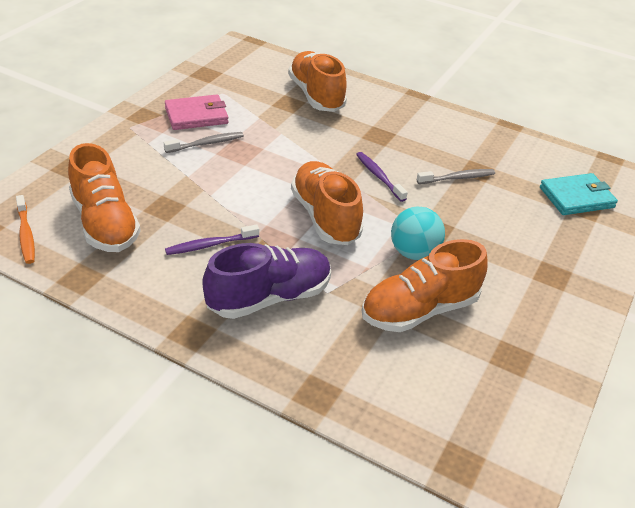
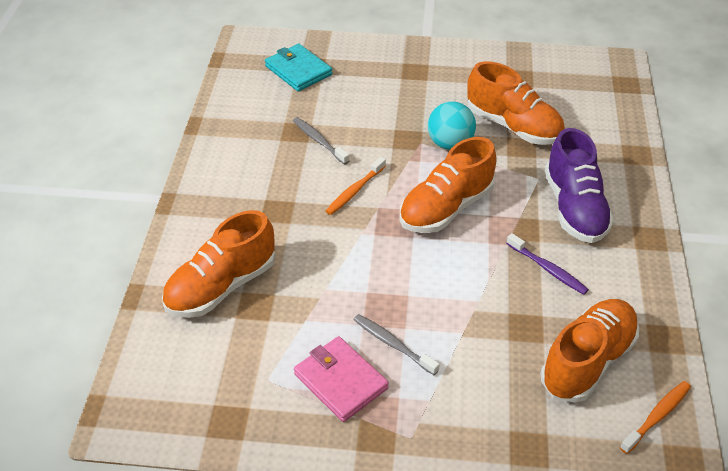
camera: 110 degrees left, 5 degrees up
purple shoe [202,243,331,319] -> purple shoe turned 135 degrees counterclockwise [545,128,614,243]
purple toothbrush [356,152,408,202] -> orange toothbrush [326,157,386,215]

